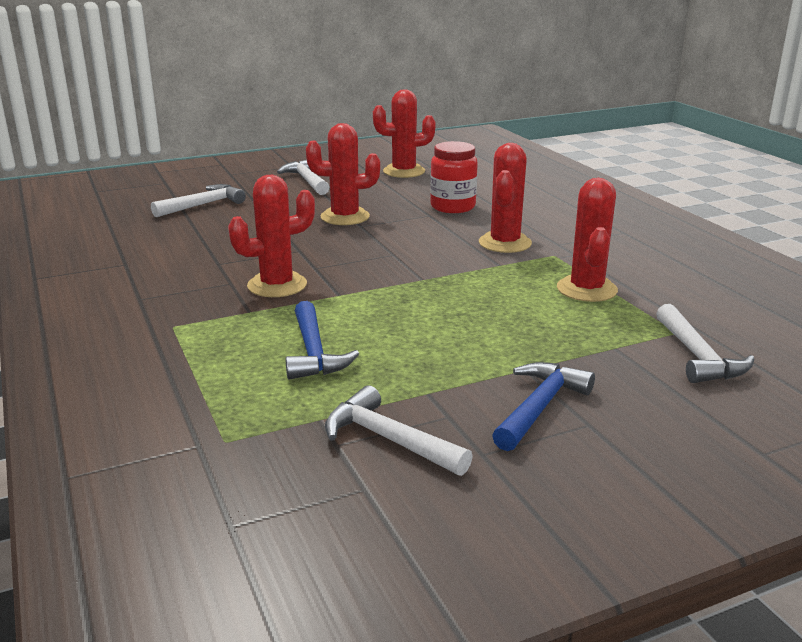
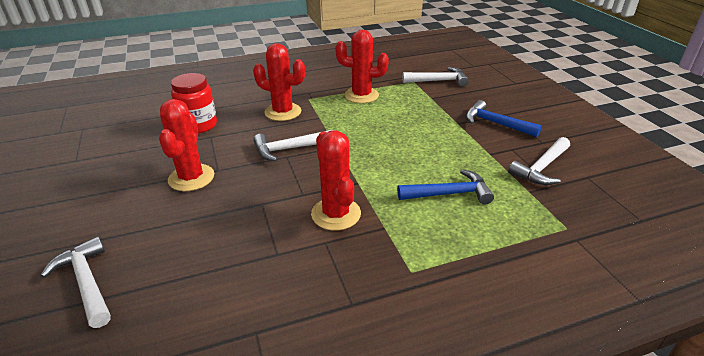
camera: 85 degrees left, 10 degrees up
white hammer [277,160,330,195] -> white hammer moved to [253,130,331,161]
red cactus [373,89,436,178] -> none

